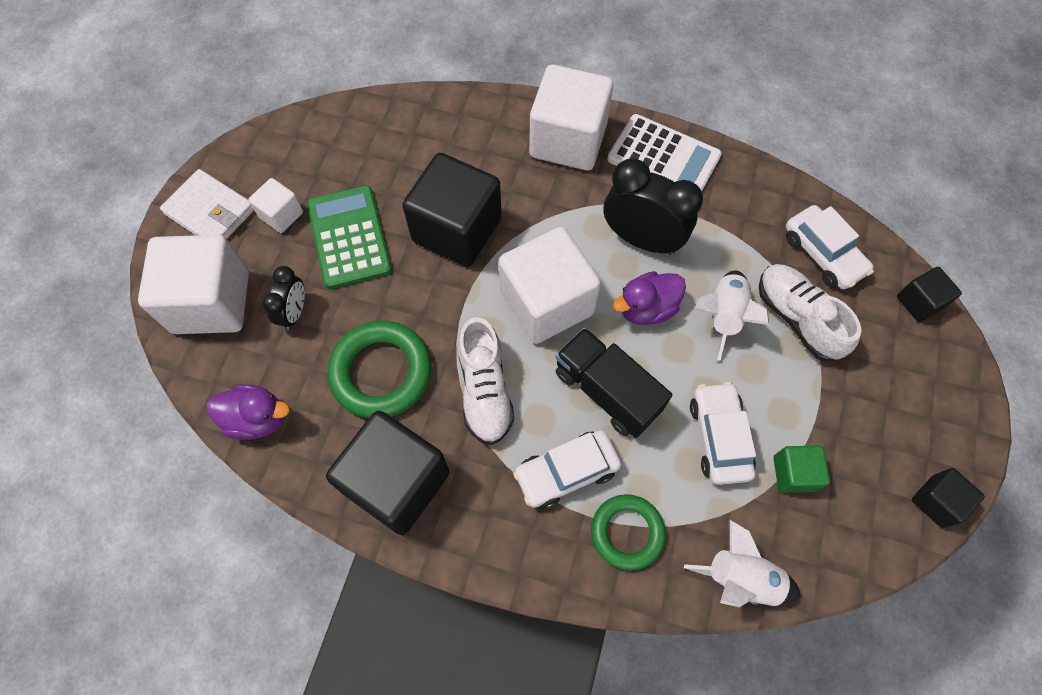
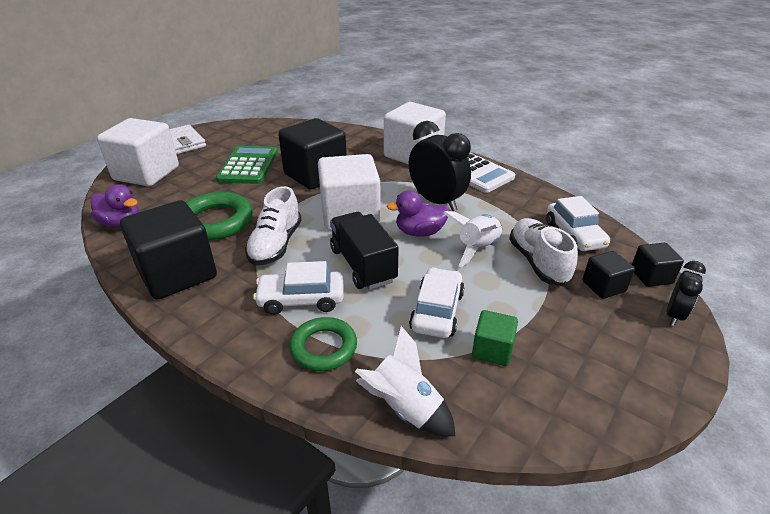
camera: 20 degrees right, 30 degrees down
white cube [248,178,303,233] -> none
black clock [263,266,305,330] -> black clock moved to [667,261,706,326]
black cube [912,468,985,528] -> black cube moved to [582,251,635,299]

